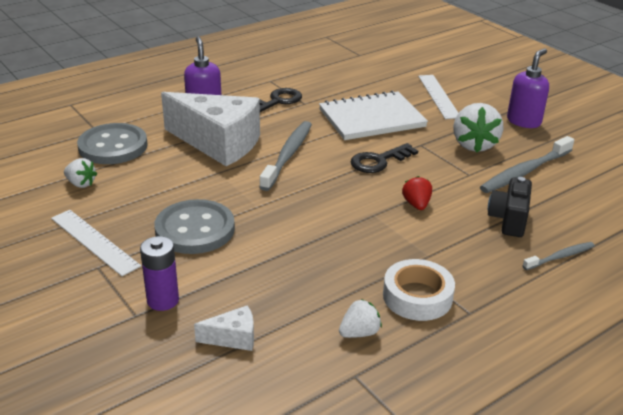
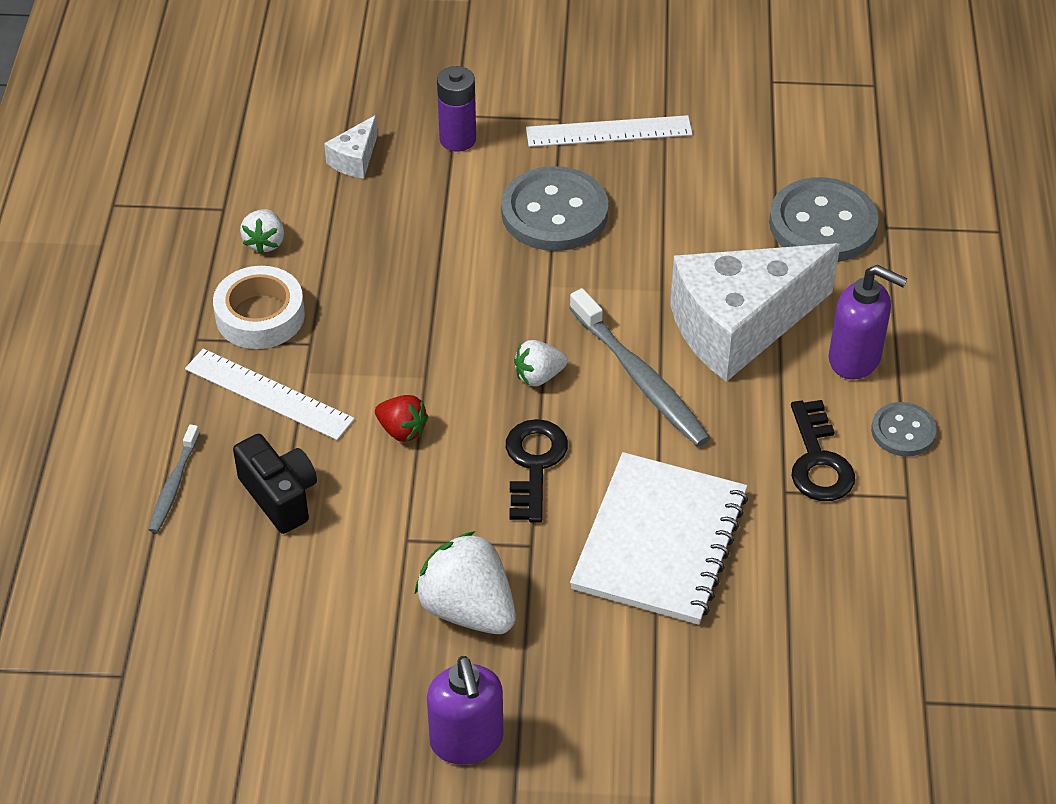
camera: 130 degrees right, 15 degrees up
white strawberry [64,158,97,188] -> white strawberry moved to [514,340,568,386]
white ruler [418,75,458,119] -> white ruler moved to [185,349,355,440]
grey toothbrush [480,136,574,193] -> none
none -> grey button [871,402,937,456]

